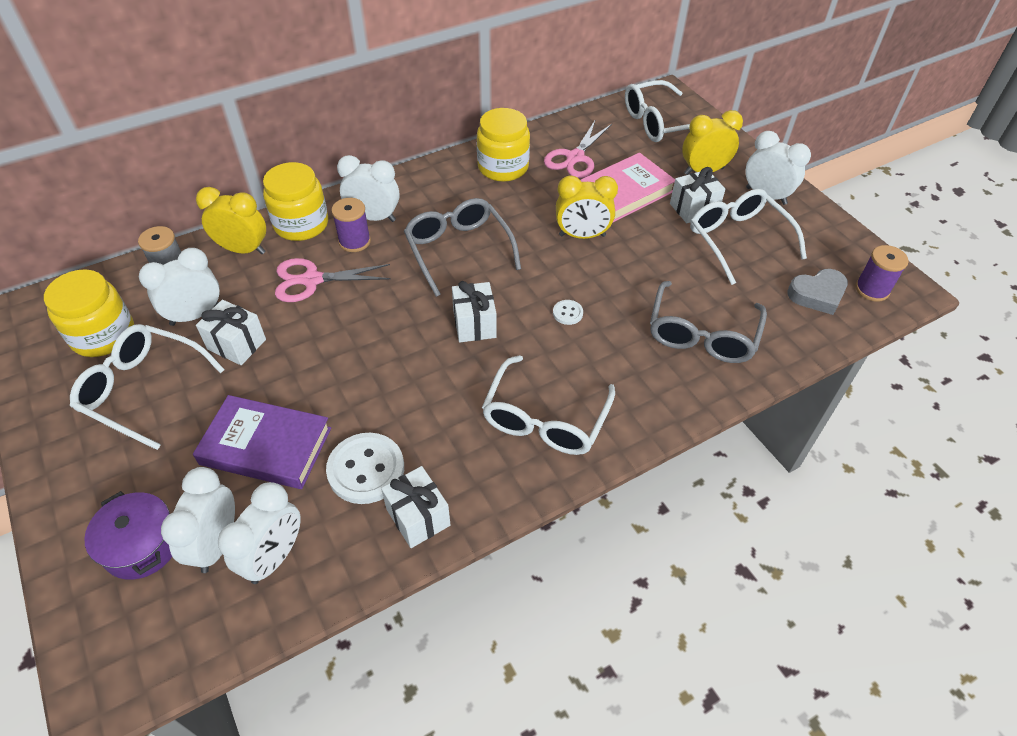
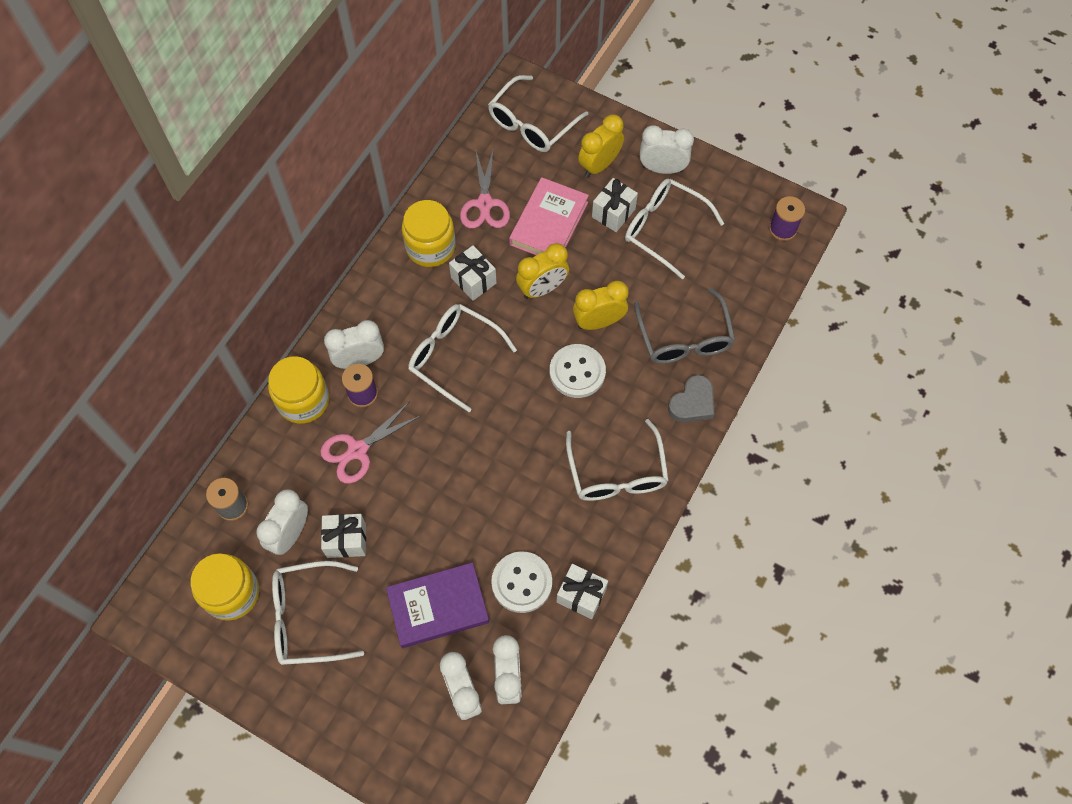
camera: 30 degrees left, 15 degrees up
purple pot [84,491,172,579] -> none
yellow clock [196,187,266,254] -> yellow clock moved to [573,281,629,330]
grey glasses [404,198,521,297] -> white glasses [408,304,517,412]
white gift [452,281,497,342] -> white gift moved to [449,245,497,301]
white button [553,300,583,325] -> white button [550,344,606,398], size x2.14
grey heart [787,269,848,315] -> grey heart moved to [668,375,714,423]

